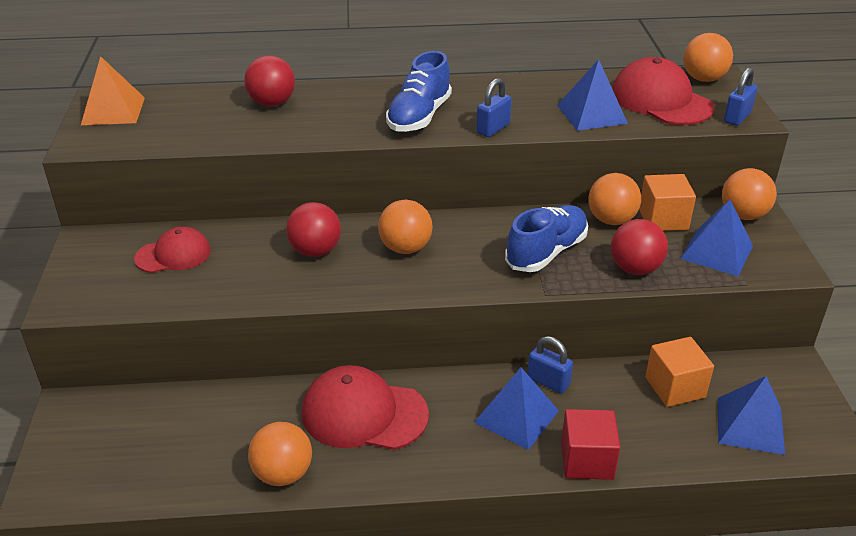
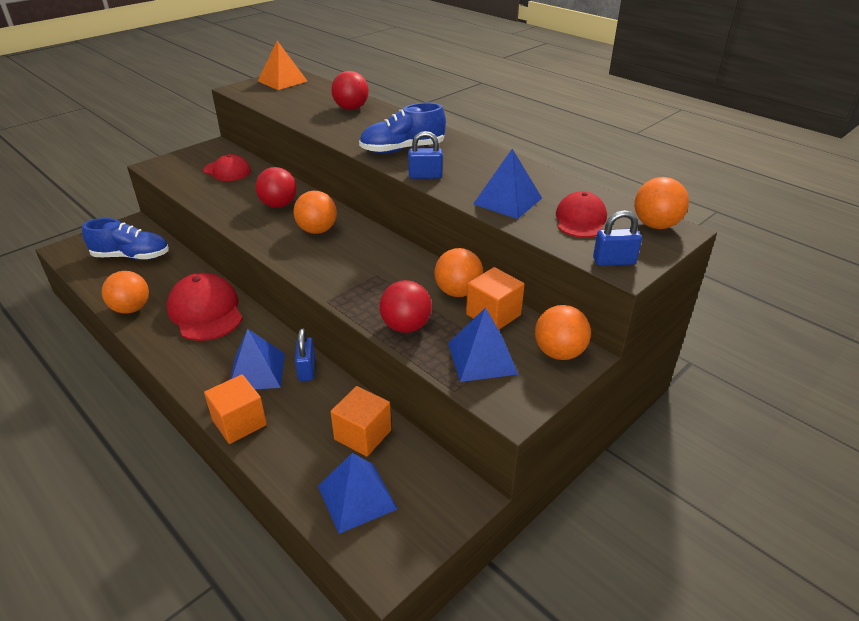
camera: 50 degrees right, 0 degrees up
blue shoe [505,205,588,272] -> blue shoe moved to [82,218,169,260]
red cube [561,409,620,480] -> orange cube [204,374,267,444]
red cap [612,57,714,125] -> red cap [556,191,607,238], size x0.63

